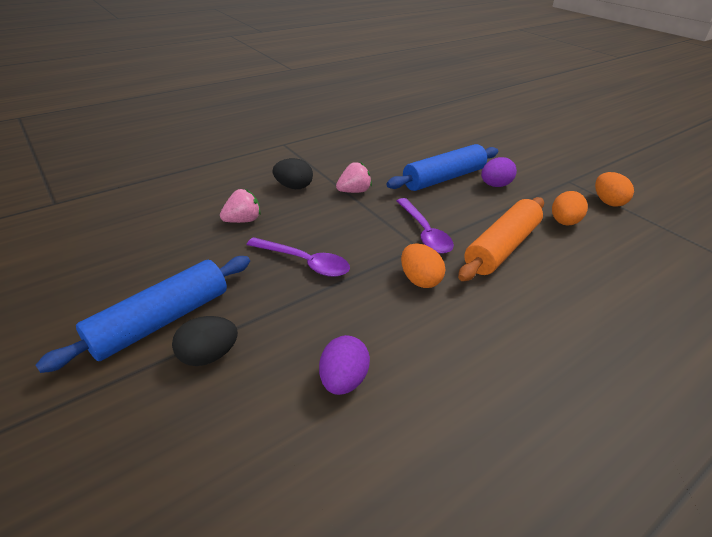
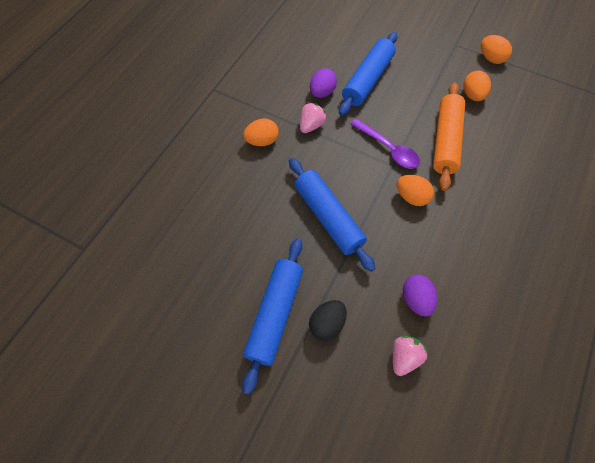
camera: 25 degrees left, 25 degrees up
pink strawberry [220,189,261,223] -> pink strawberry moved to [393,336,428,376]
purple spoon [246,237,350,277] -> blue rolling pin [289,158,375,272]
black egg [273,158,313,189] -> orange egg [243,119,279,146]
purple egg [481,157,517,187] -> purple egg moved to [310,68,337,98]

